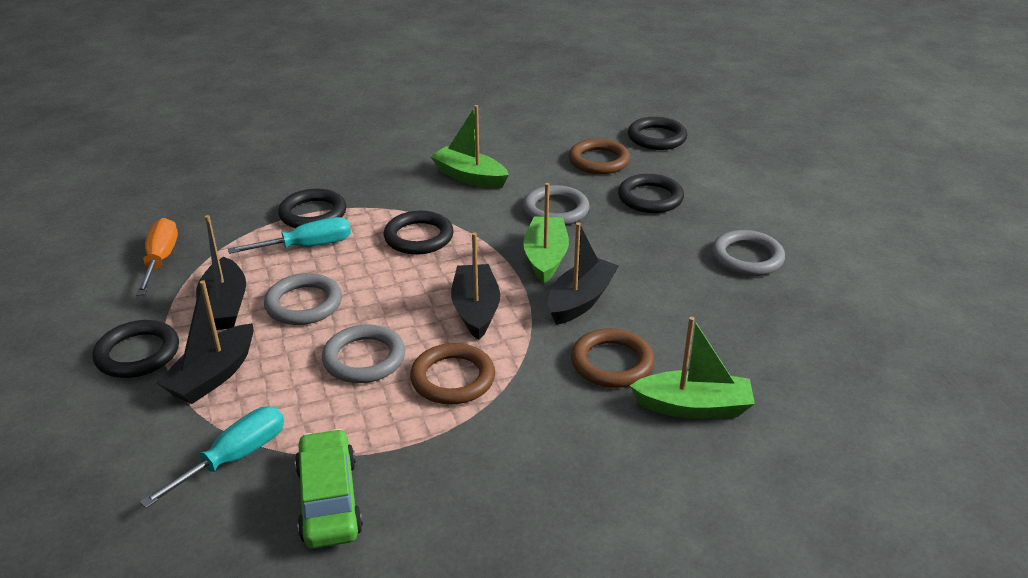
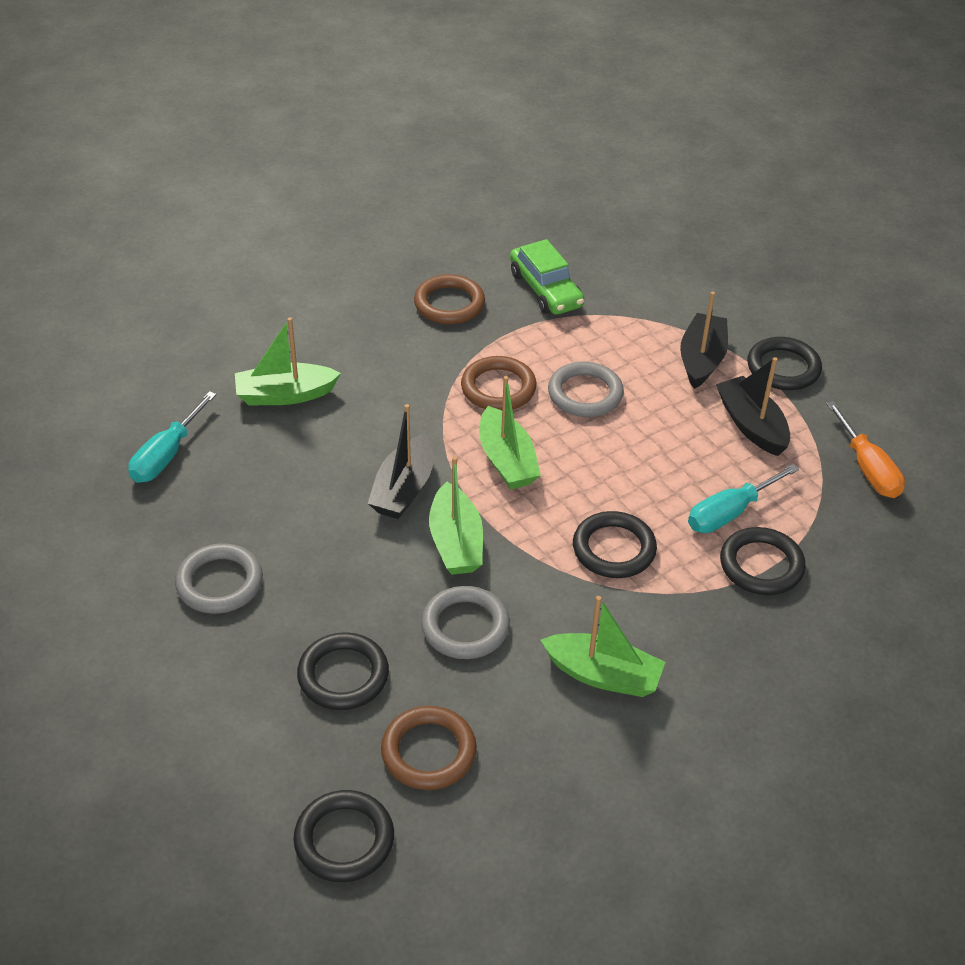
camera: 165 degrees right, 10 degrees up
turquoise screwdriver [140,406,284,508] -> turquoise screwdriver moved to [128,391,217,483]
grey ring [264,273,342,325] -> none
black boat [451,233,500,340] -> green boat [479,376,541,489]
brown ring [571,328,655,388] -> brown ring moved to [414,274,485,324]

